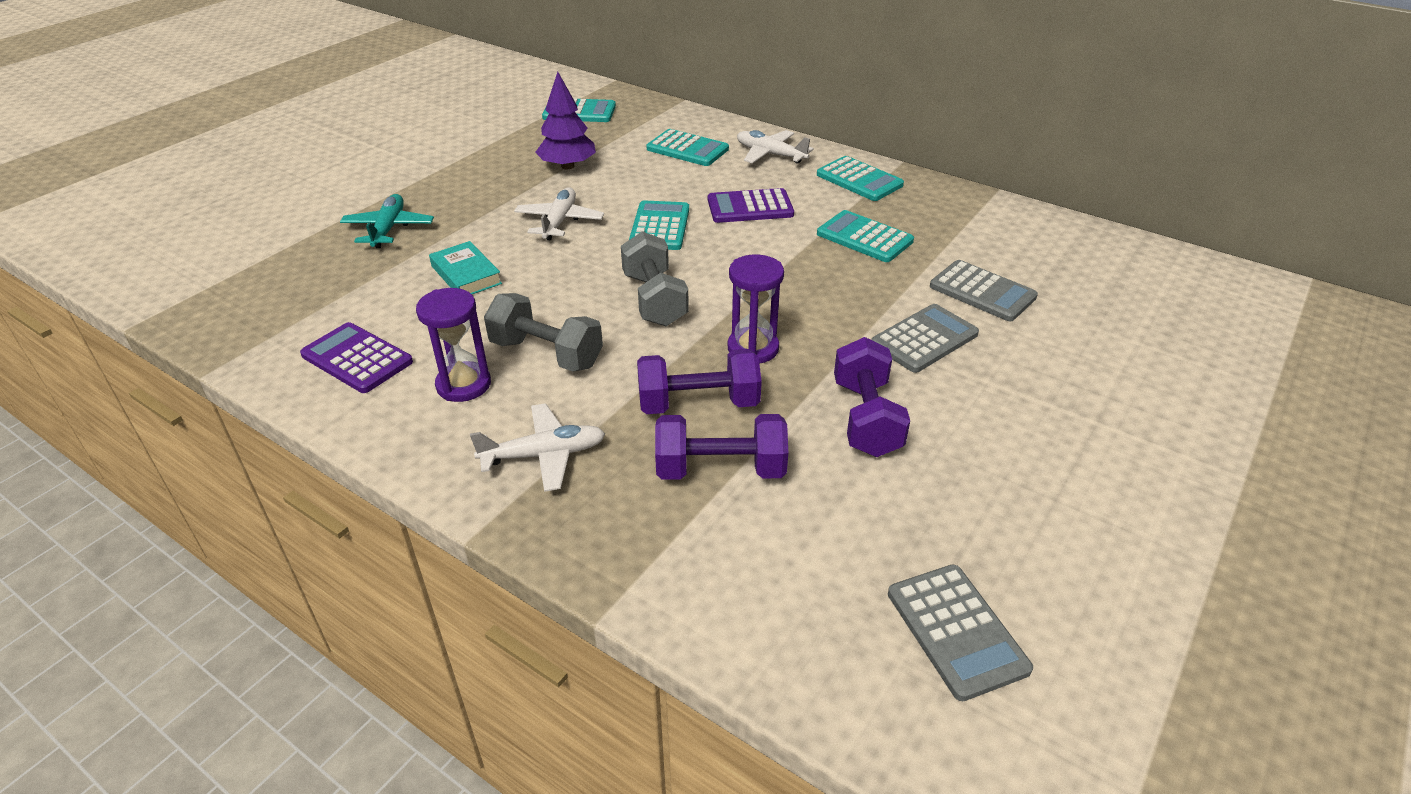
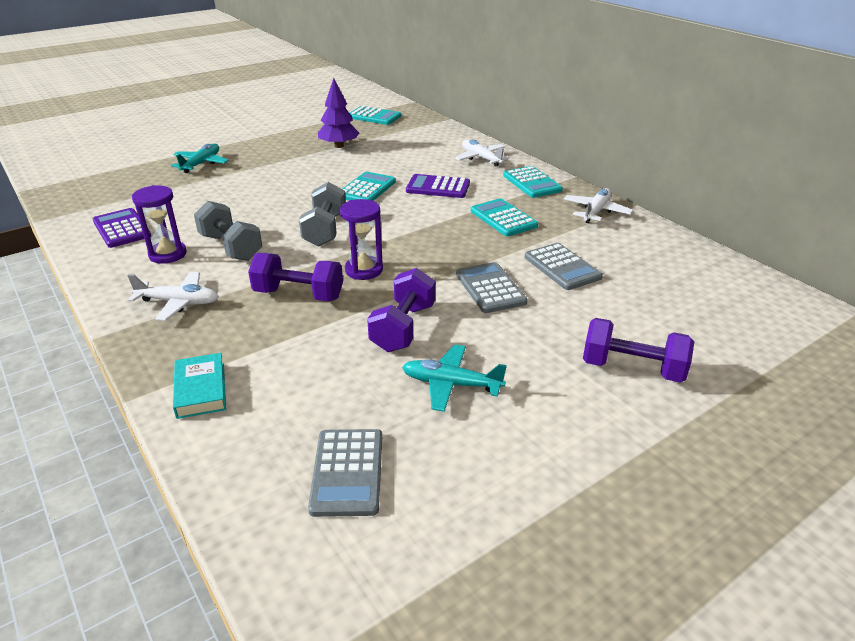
camera: 20 degrees right, 5 degrees down
turquoise book [429,241,502,294] -> turquoise book moved to [173,353,226,419]
white plane [514,187,604,240] -> white plane moved to [564,188,633,223]
turquoise calculator [646,129,729,166] -> none
purple dumbbell [655,414,788,480] -> purple dumbbell moved to [583,318,694,383]
grey calculator [871,304,979,373] -> grey calculator turned 90 degrees counterclockwise [456,262,527,313]
none -> turquoise plane [402,345,507,412]

